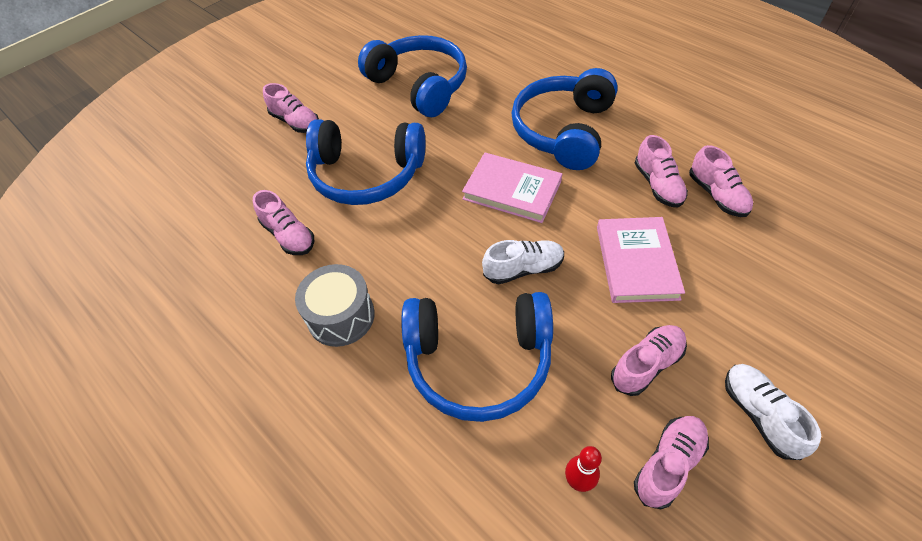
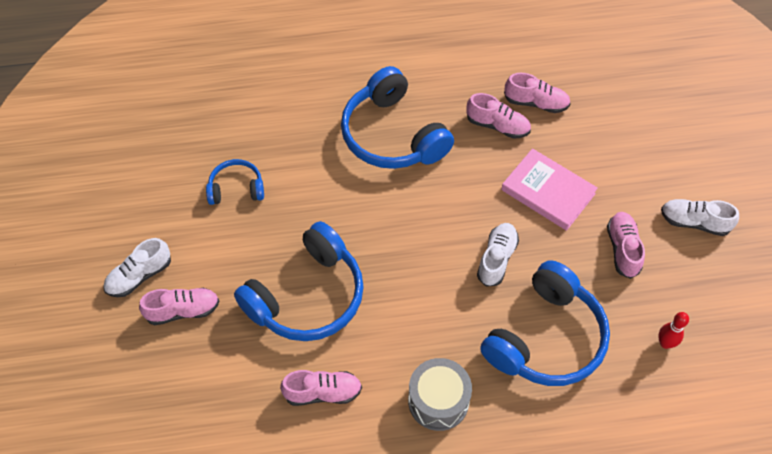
camera: 55 degrees left, 5 degrees up
blue headphones [358,35,467,117] -> blue headphones [206,159,264,205], size x0.51
pink book [462,153,562,223] -> none
pink shoe [634,416,709,509] -> none
none -> white shoe [103,238,171,297]

